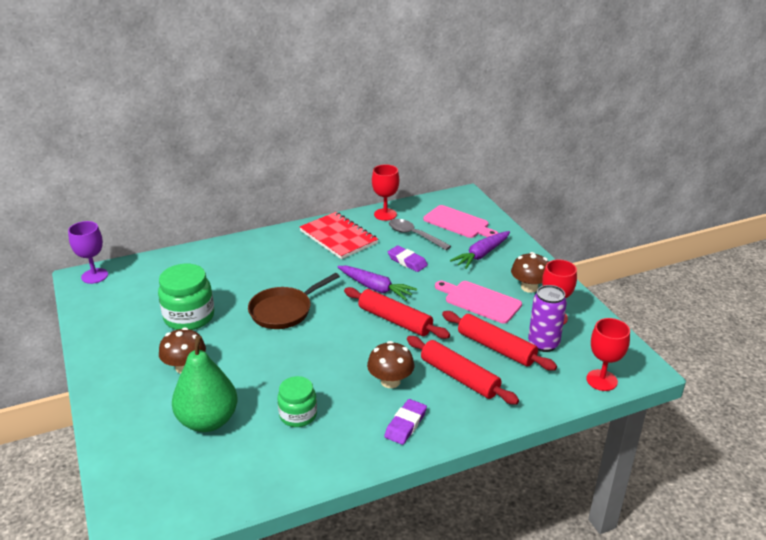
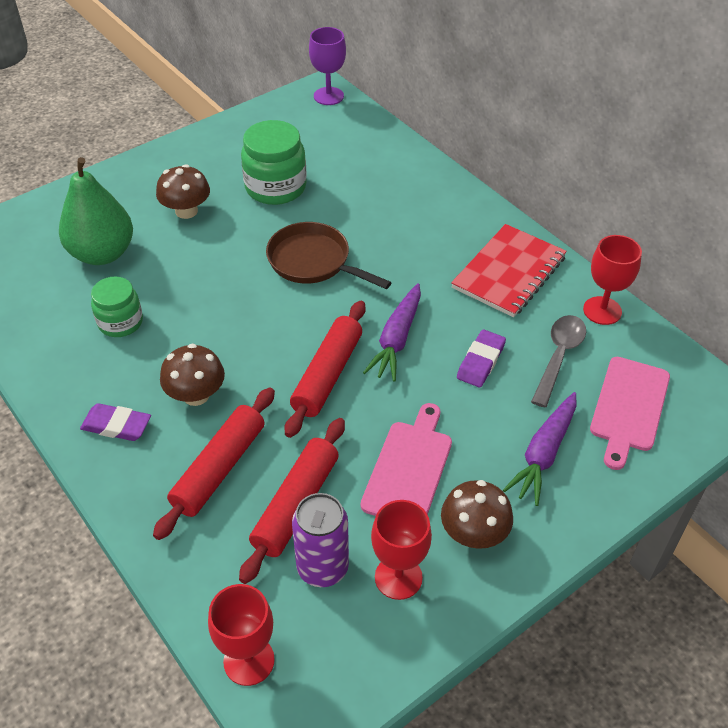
camera: 75 degrees right, 15 degrees up
purple carrot [450,231,510,269] -> purple carrot turned 90 degrees counterclockwise [503,392,576,506]

